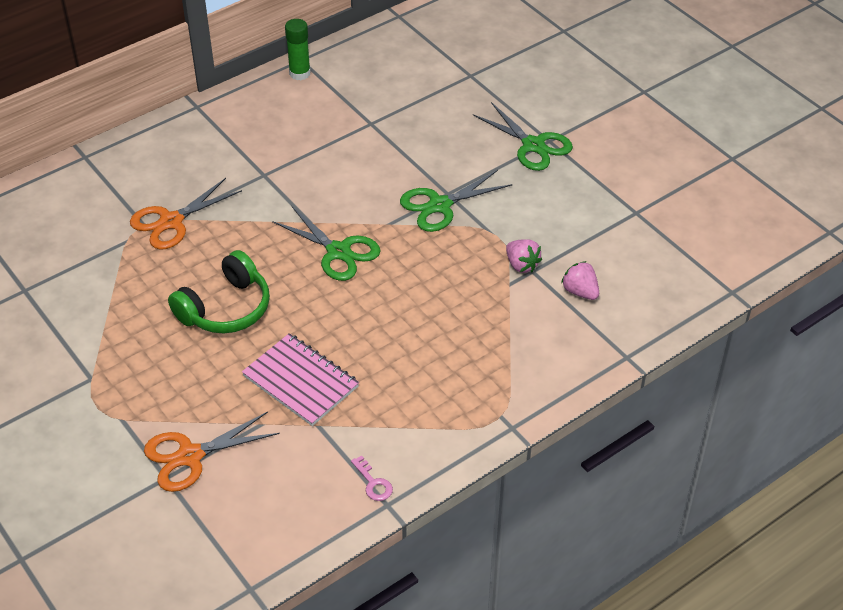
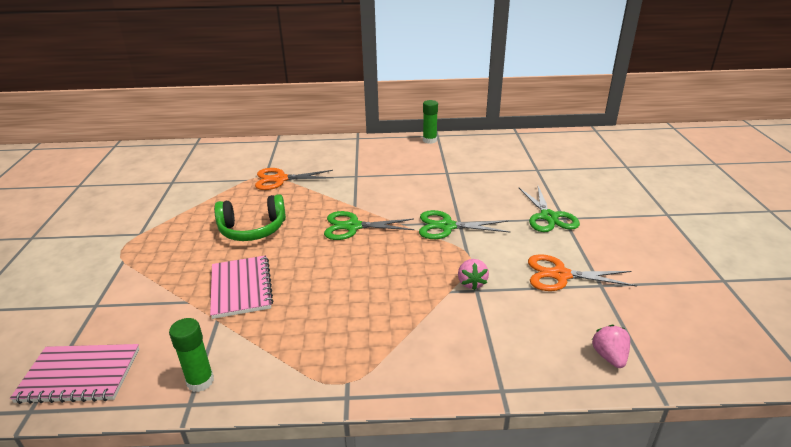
camera: 35 degrees right, 15 degrees down
orange scissors [144,411,280,492] -> orange scissors moved to [528,254,637,291]
green scissors [272,206,380,281] -> green scissors turned 105 degrees clockwise [324,211,415,240]
pink key [351,455,393,501] -> green glue stick [169,318,214,392]
pink strawberry [561,261,599,300] -> pink strawberry moved to [592,325,630,368]
none -> pink notebook [10,344,139,404]

